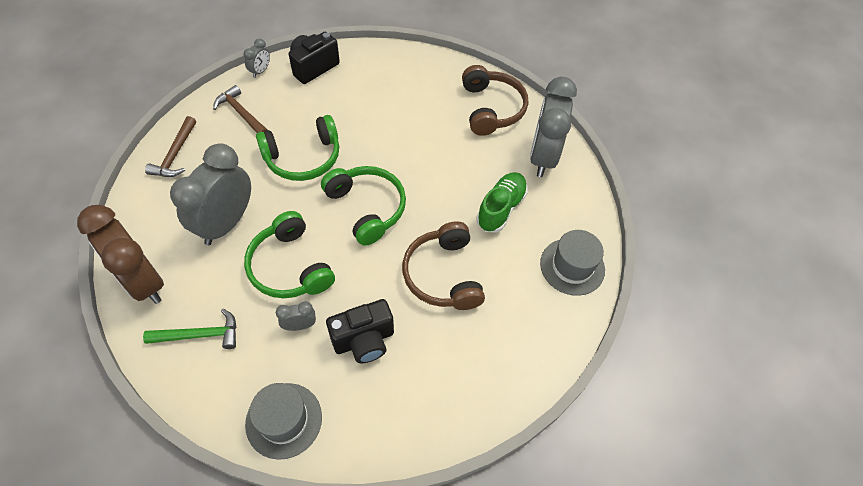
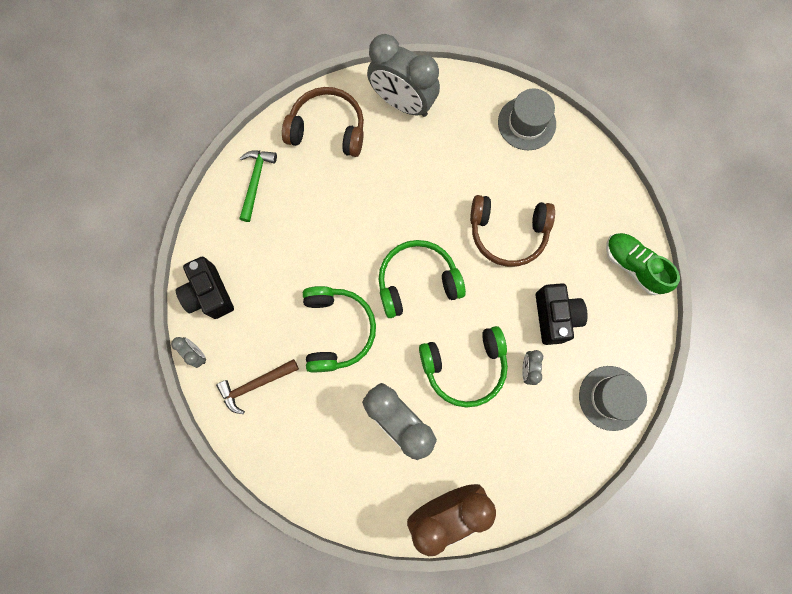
camera: 70 degrees left, 20 degrees up
green hammer [143,309,237,349] -> green hammer moved to [239,151,277,222]
brown hammer [145,116,196,177] -> none
green shoe [476,172,528,233] -> green shoe moved to [606,233,680,295]

